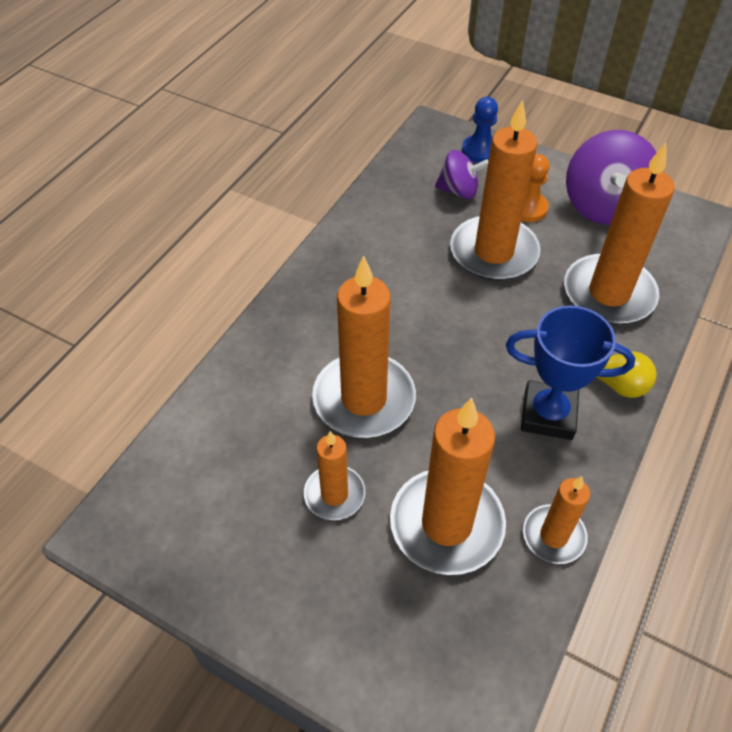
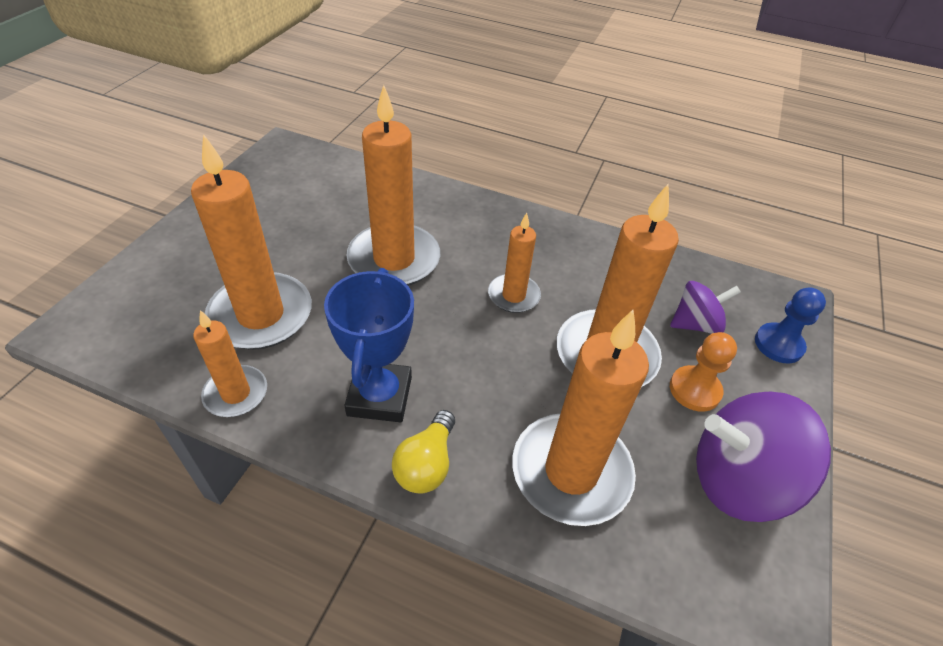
camera: 80 degrees right, 5 degrees down
orange candle [304,431,365,520] -> orange candle moved to [488,213,541,313]
purple spinning top [435,150,488,199] -> purple spinning top turned 105 degrees counterclockwise [670,281,741,334]

